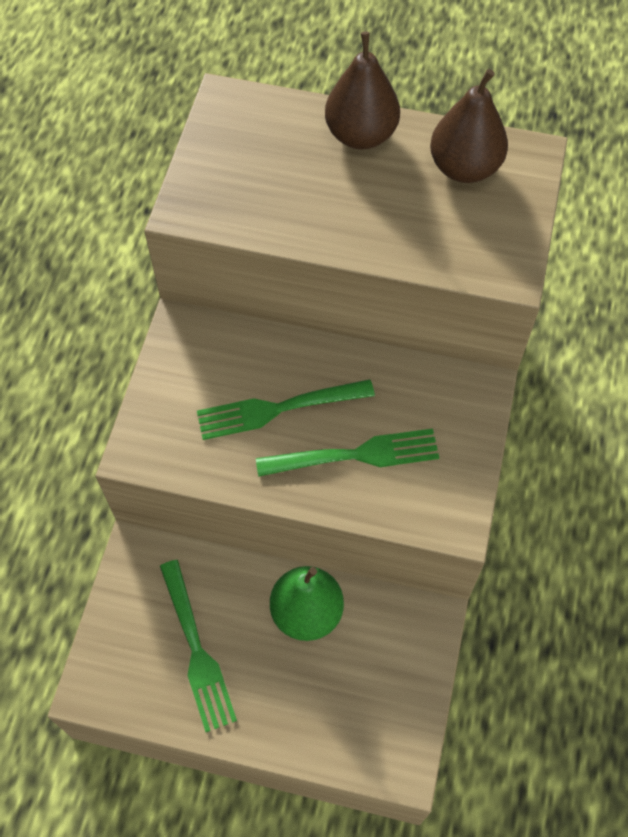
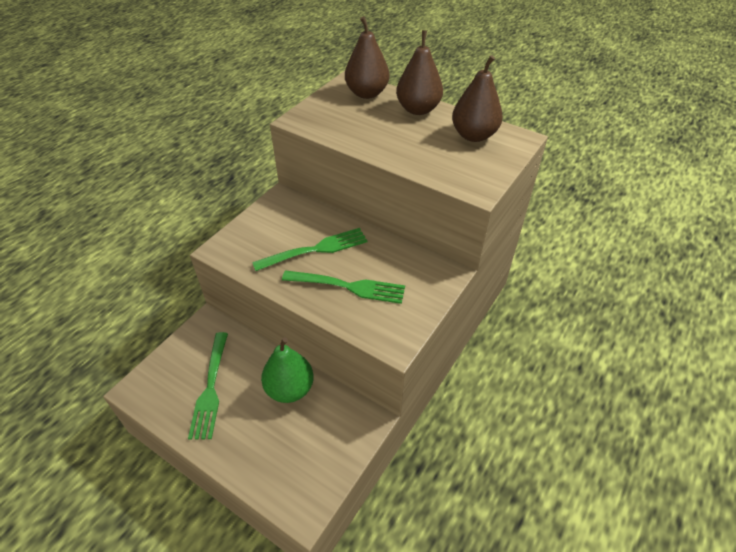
camera: 20 degrees right, 15 degrees down
green fork [197,379,375,440] -> green fork turned 150 degrees clockwise [252,228,368,271]
none -> brown pear [345,16,389,99]

